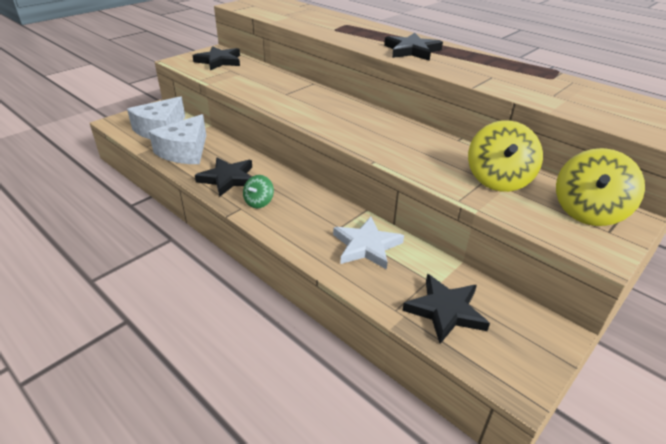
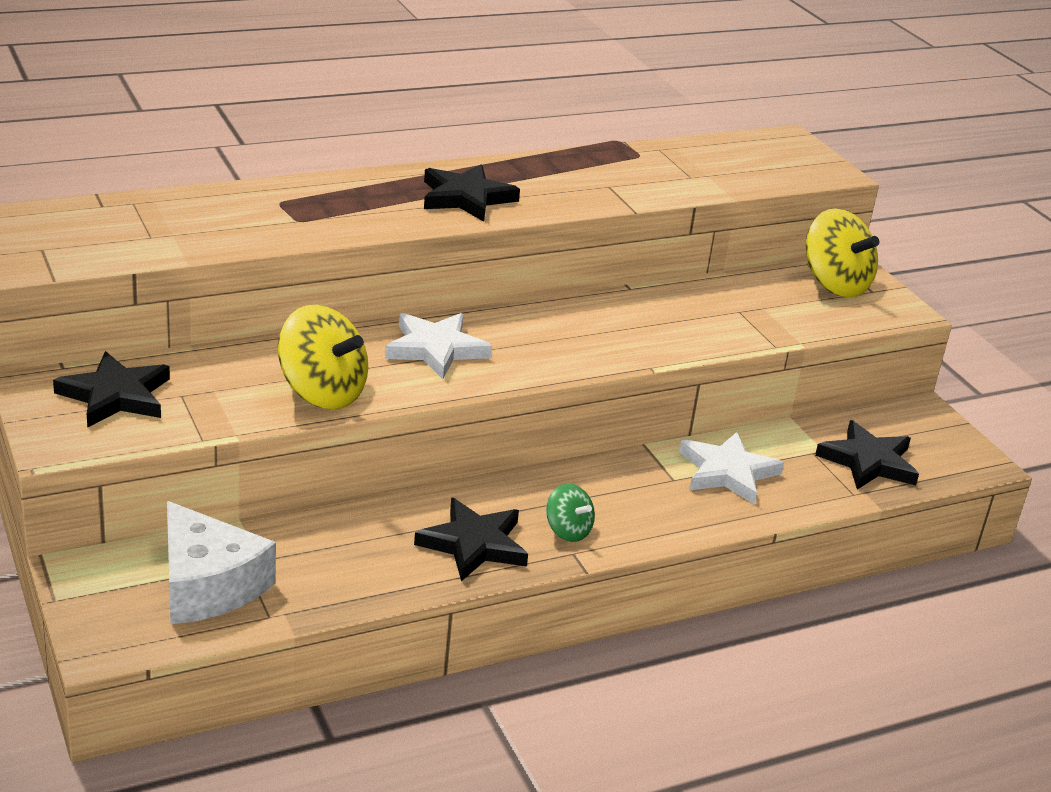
camera: 70 degrees left, 5 degrees down
white cheese [149,114,206,164] -> none
yellow spinning top [468,120,543,192] -> yellow spinning top moved to [278,305,368,410]
none -> white star [385,313,492,379]

